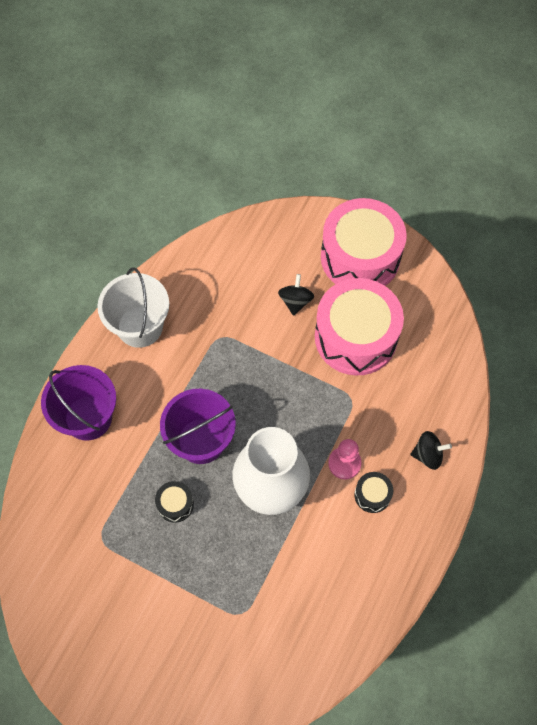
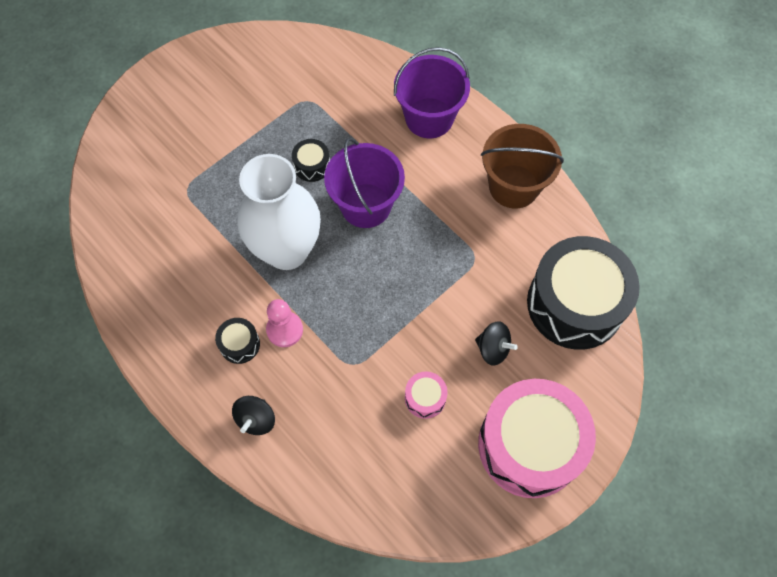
camera: 110 degrees right, 0 degrees up
white bucket [98,267,169,348] -> brown bucket [481,124,564,208]
pink drum [315,278,404,376] -> pink drum [405,372,448,419], size x0.41
none -> black drum [527,236,640,350]

